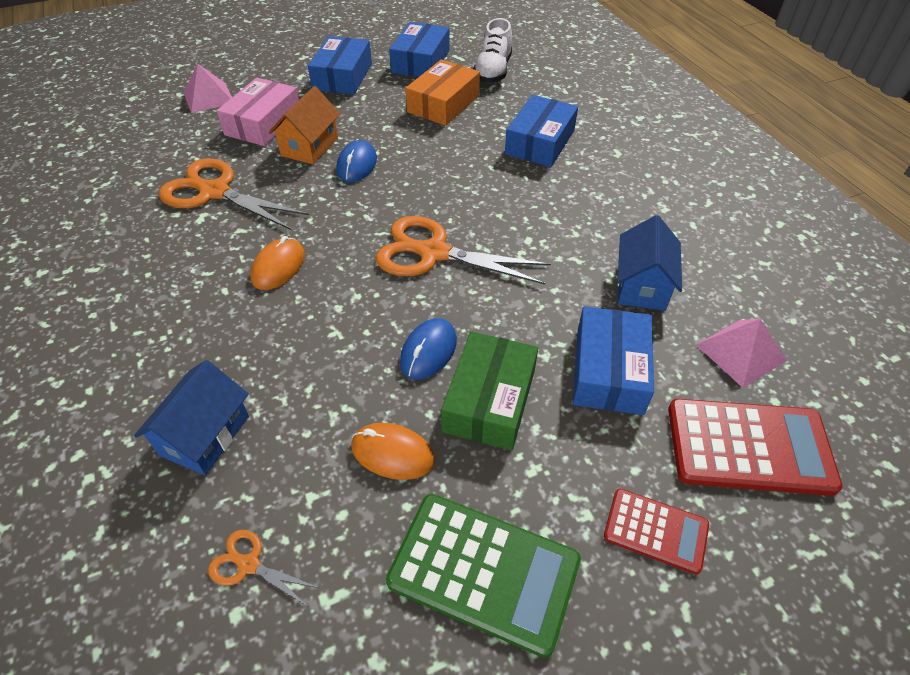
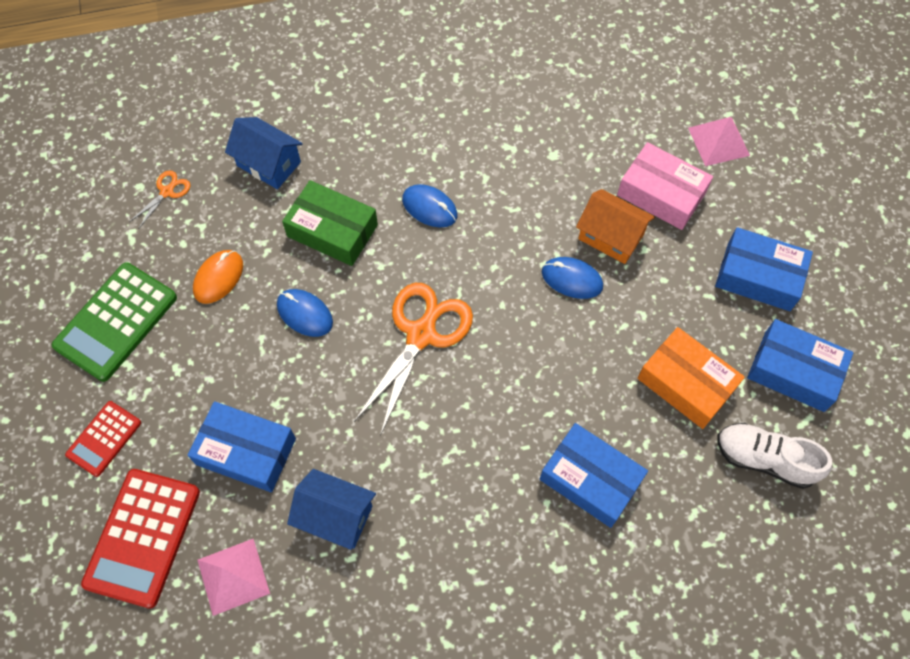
camera: 100 degrees right, 15 degrees up
orange scissors [159,158,309,230] -> none
orange mouse [250,236,305,290] -> blue mouse [402,184,457,227]
green box [441,331,538,451] -> green box moved to [282,180,378,266]

